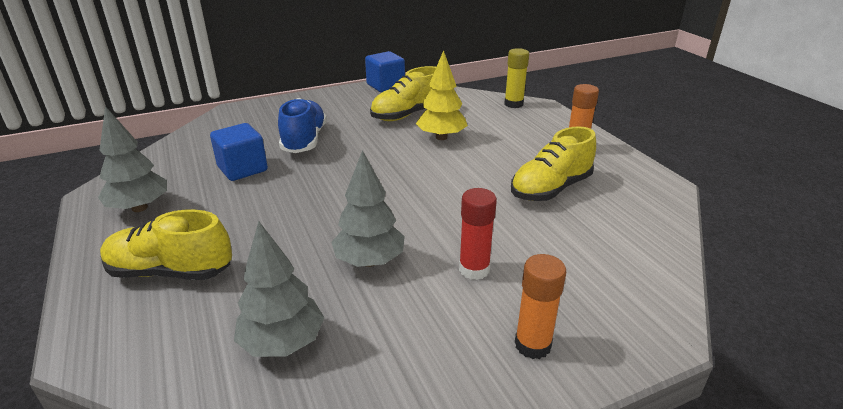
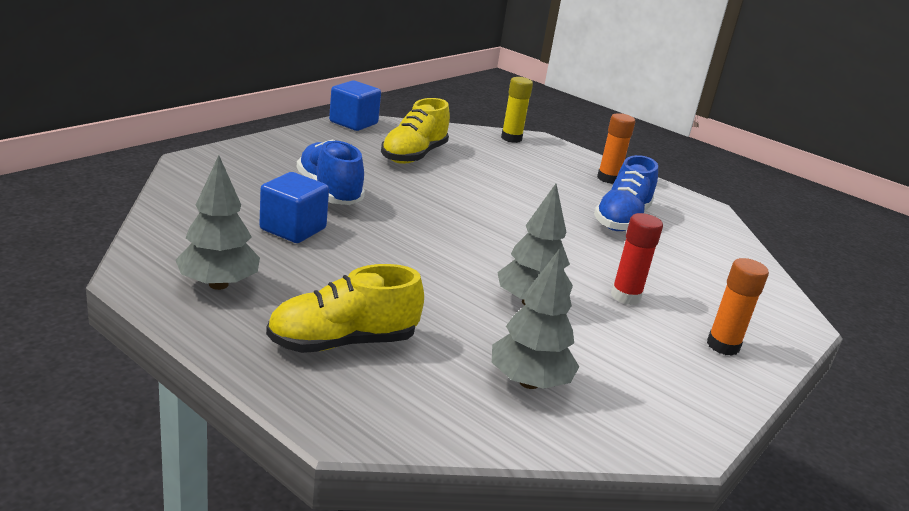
camera: 30 degrees left, 5 degrees down
yellow tree [416,50,468,140] -> none
yellow shoe [511,126,596,201] -> blue shoe [594,155,658,231]

